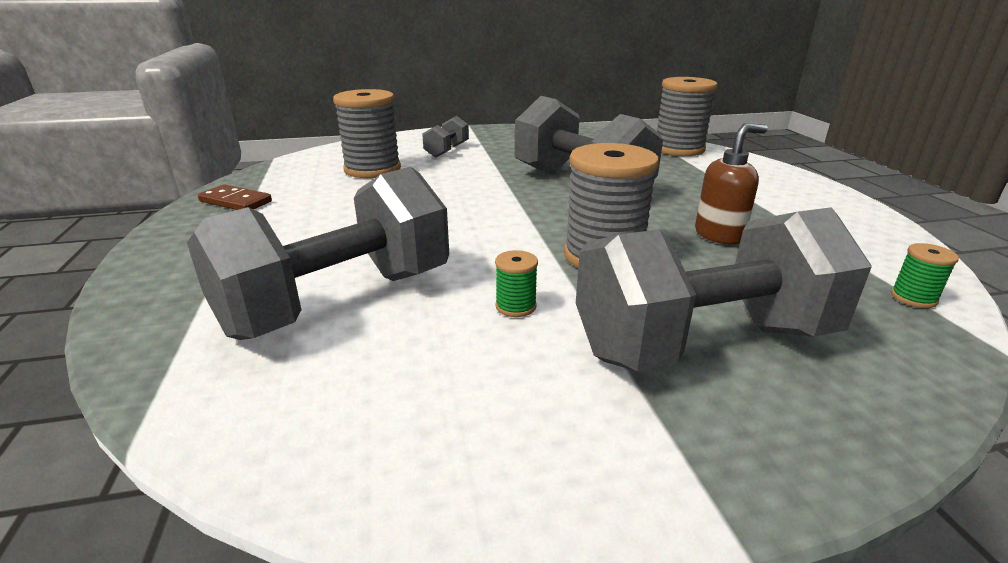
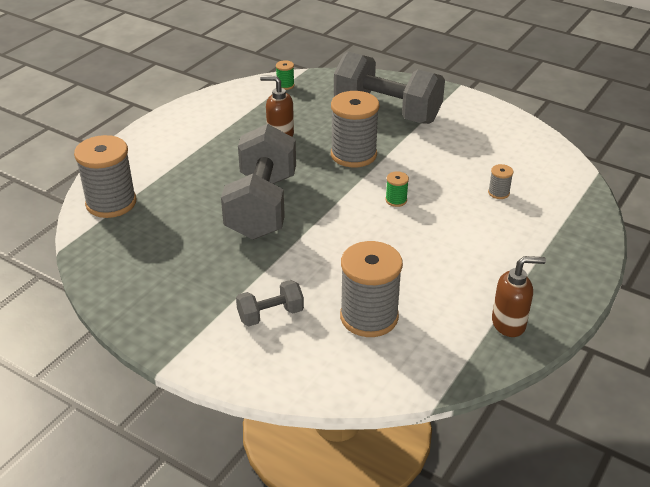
camera: 135 degrees left, 10 degrees up
grey dumbbell [187,167,449,340] -> grey spool [488,164,513,199]
brown domino [198,184,272,210] -> brown soap dispenser [492,256,546,337]
green spool [495,250,538,317] -> green spool moved to [386,171,409,207]

